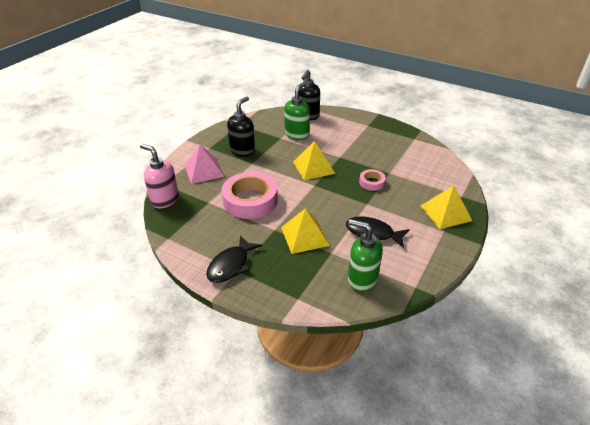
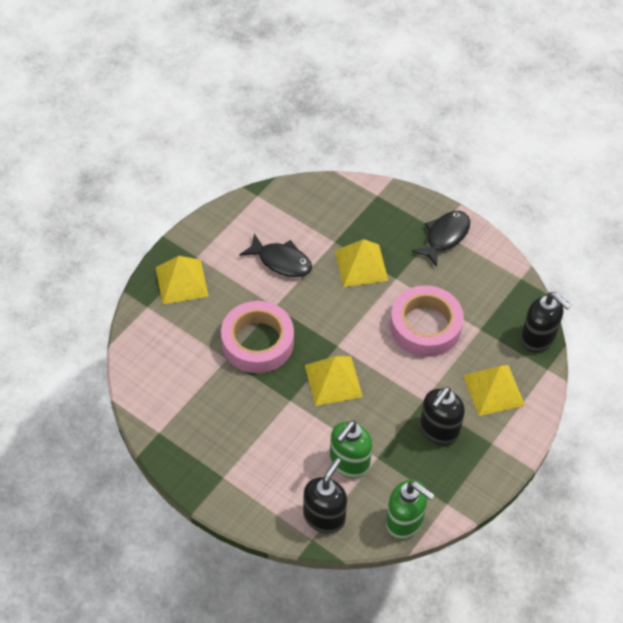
camera: 175 degrees left, 15 degrees up
pink soap dispenser [140,144,179,208] -> black soap dispenser [521,292,572,352]
pink pyramid [184,144,225,184] -> yellow pyramid [463,365,525,416]
green soap dispenser [348,219,383,292] -> green soap dispenser moved to [386,480,435,539]
pink tape [359,169,386,191] -> pink tape [221,301,294,373], size x2.05

